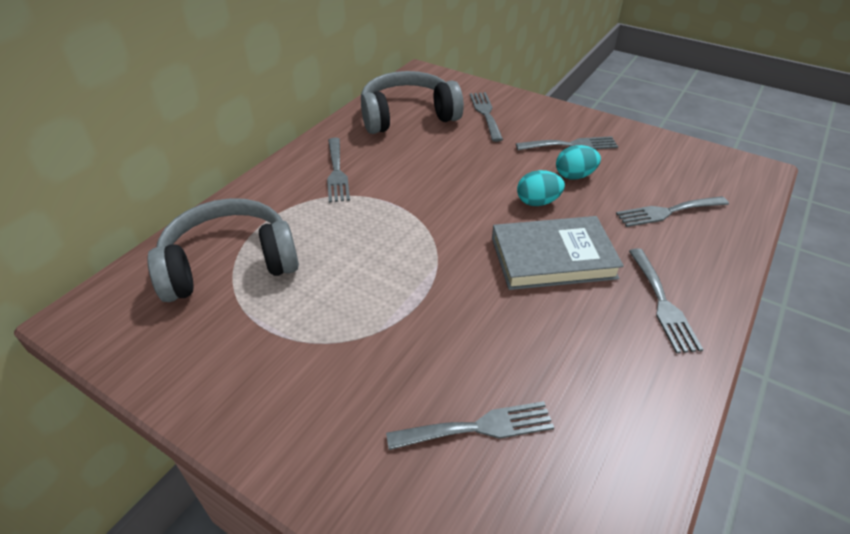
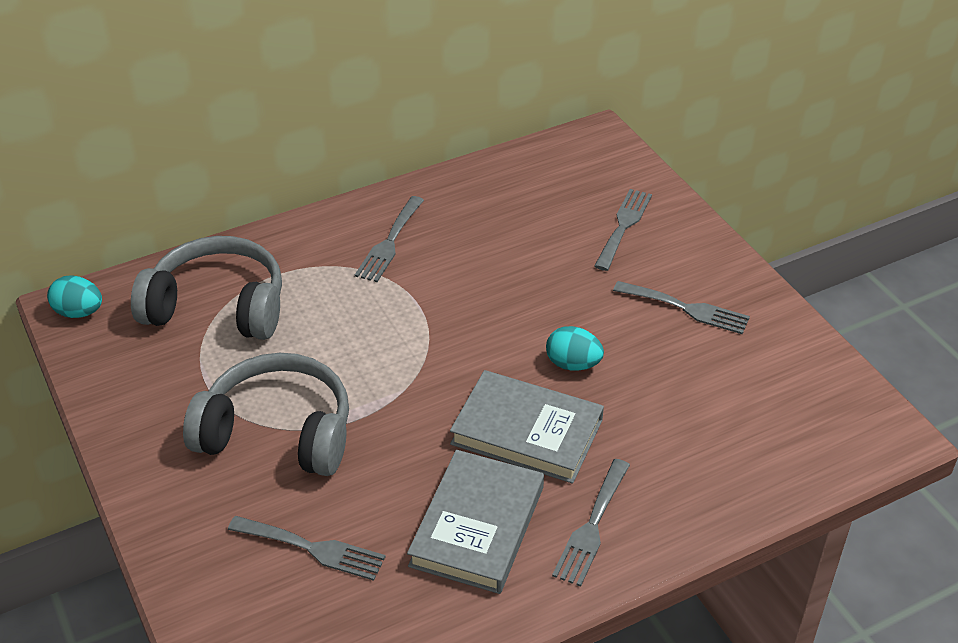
camera: 30 degrees right, 0 degrees up
grey headphones [361,71,464,134] -> grey headphones moved to [183,353,349,476]
turquoise egg [556,145,601,180] -> turquoise egg moved to [47,276,102,318]
grey fork [616,196,729,227] -> none
none -> grey book [407,450,544,594]

